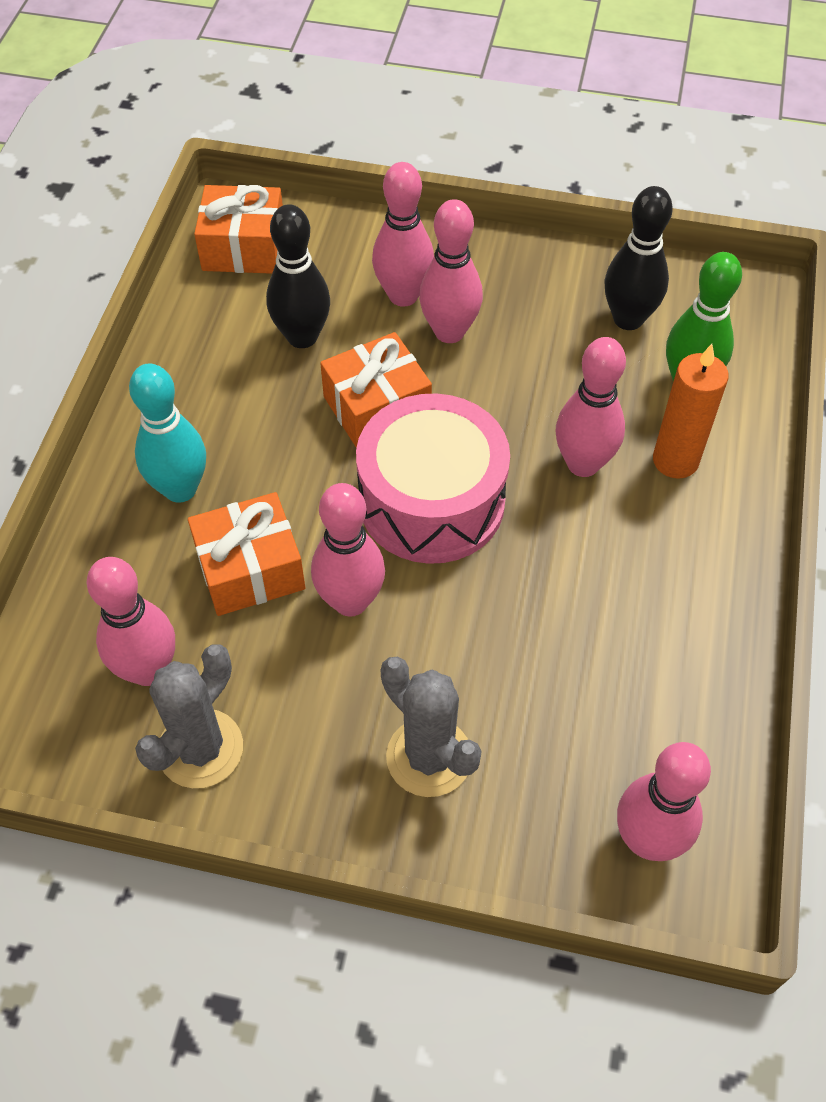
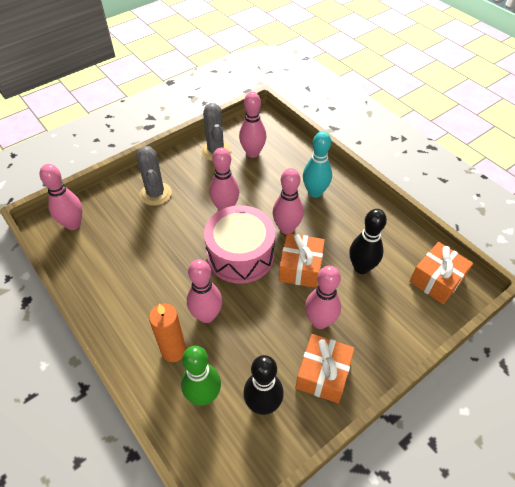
camera: 130 degrees right, 5 degrees down
orange gift [188,492,305,616] -> orange gift moved to [296,334,355,403]
pink bowling pin [372,162,434,307] -> pink bowling pin moved to [273,168,304,234]
grey cactus [380,657,482,797] -> grey cactus turned 75 degrees clockwise [136,146,172,206]

